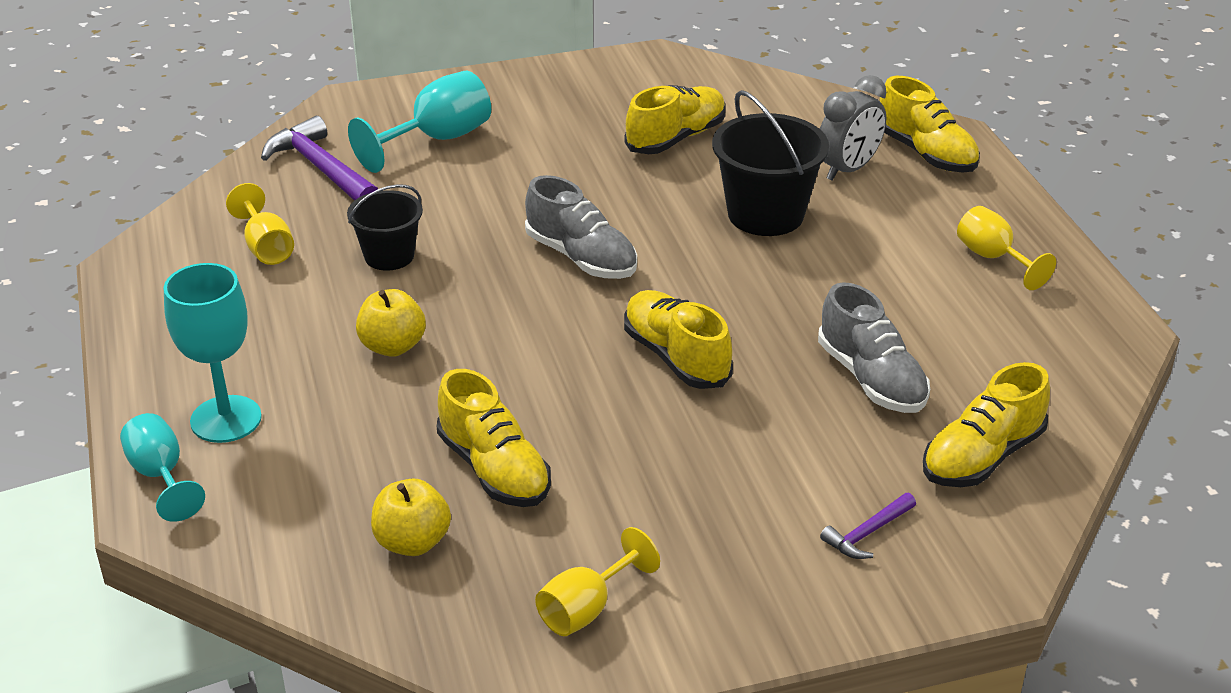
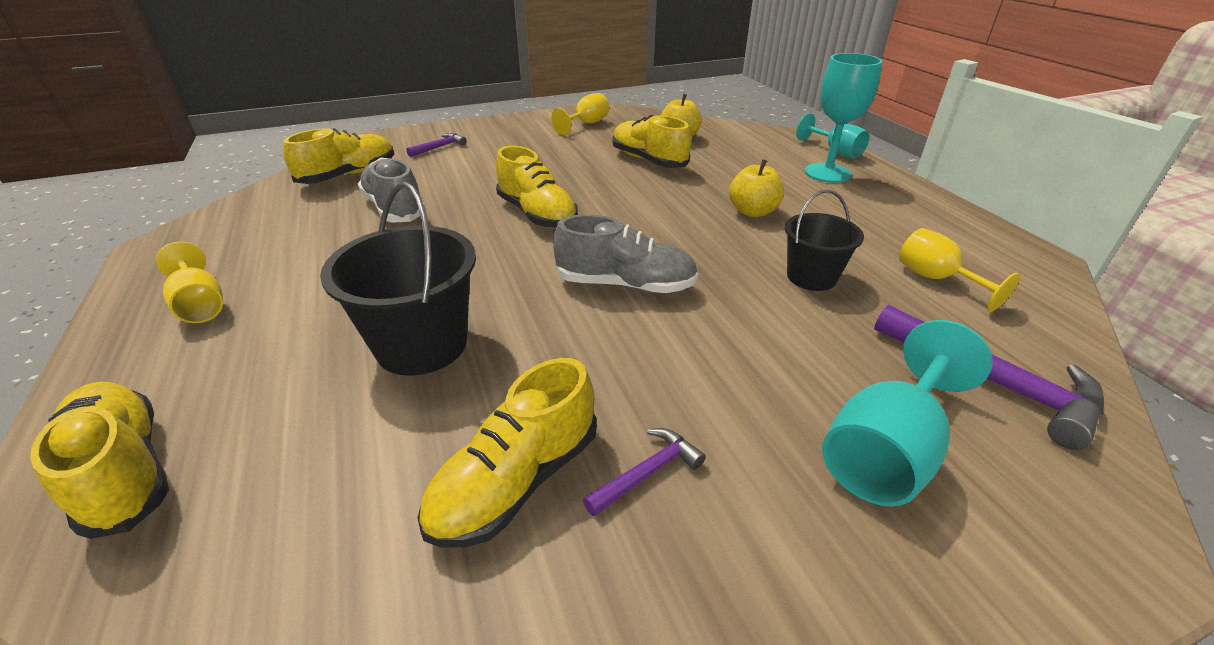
camera: 175 degrees right, 0 degrees up
grey shoe [525,175,637,279] -> grey shoe turned 150 degrees clockwise [553,214,698,293]
grey clock [820,75,886,181] -> none
none -> purple hammer [583,428,706,517]

